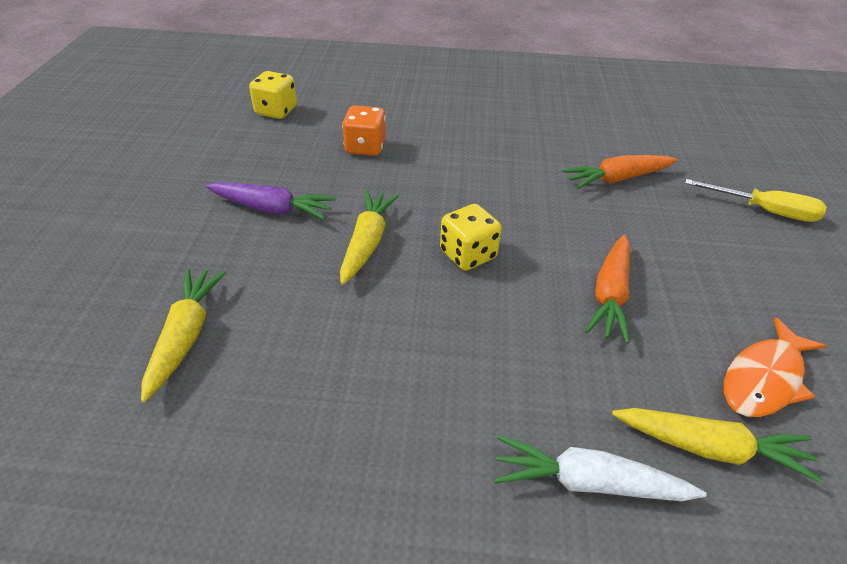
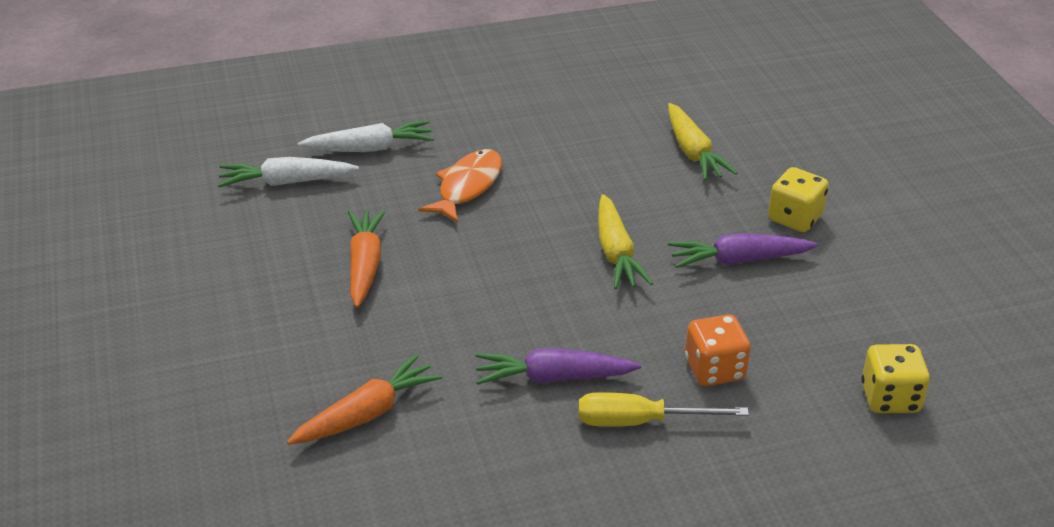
camera: 160 degrees right, 5 degrees down
yellow dice [440,204,502,271] -> yellow dice moved to [768,167,829,232]
yellow carrot [612,408,823,483] -> white carrot [218,157,359,187]
yellow screwdriver [685,179,826,222] -> yellow screwdriver moved to [579,392,749,427]
orange fish [724,317,826,417] -> orange fish moved to [419,149,502,223]
none -> purple carrot [475,349,641,385]

